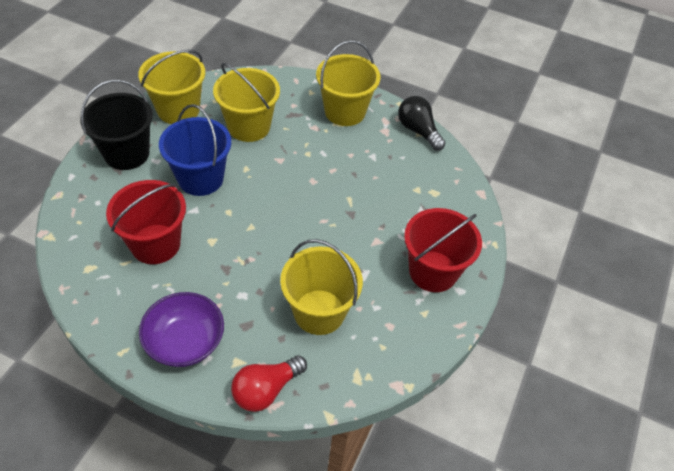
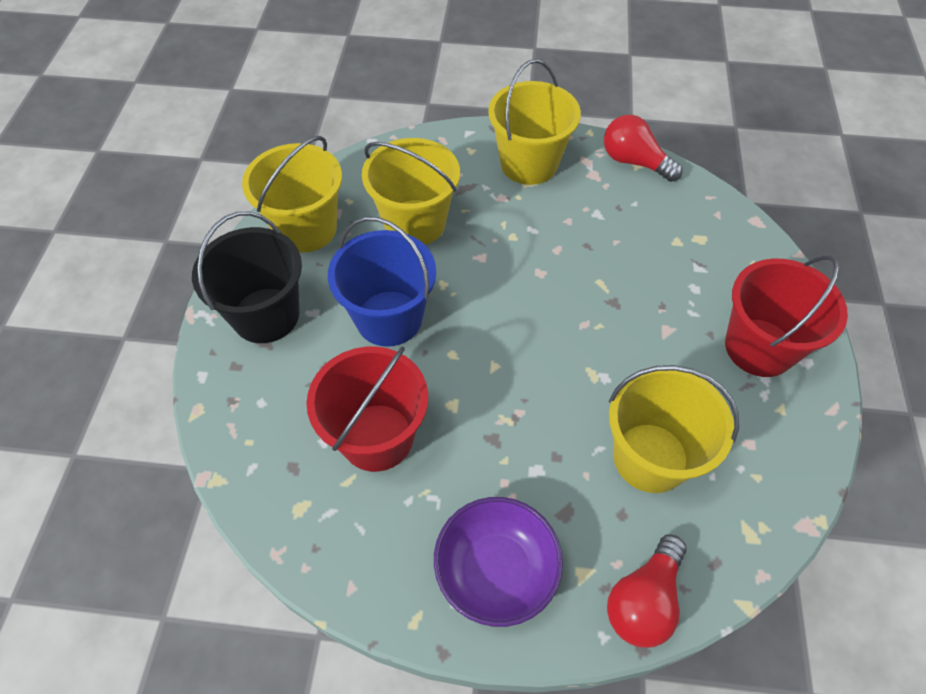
camera: 15 degrees left, 5 degrees up
black light bulb [398,96,445,151] -> red light bulb [604,115,683,182]

